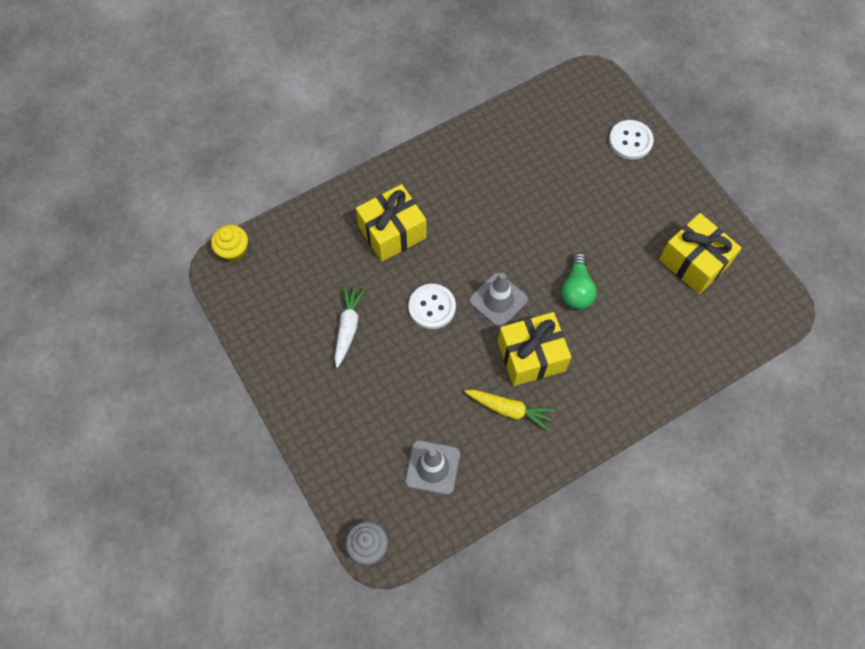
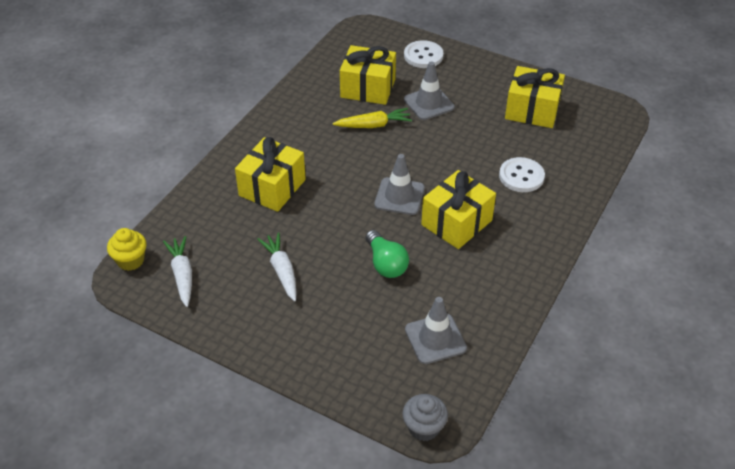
camera: 30 degrees left, 20 degrees down
white button [409,284,456,329] -> white button moved to [499,157,545,192]
yellow carrot [465,390,555,431] -> yellow carrot moved to [333,108,412,128]
green light bulb [562,253,597,309] -> green light bulb moved to [366,230,409,278]
none -> white carrot [163,236,192,307]
none -> yellow gift [340,45,396,105]
none -> grey traffic cone [404,61,455,120]

